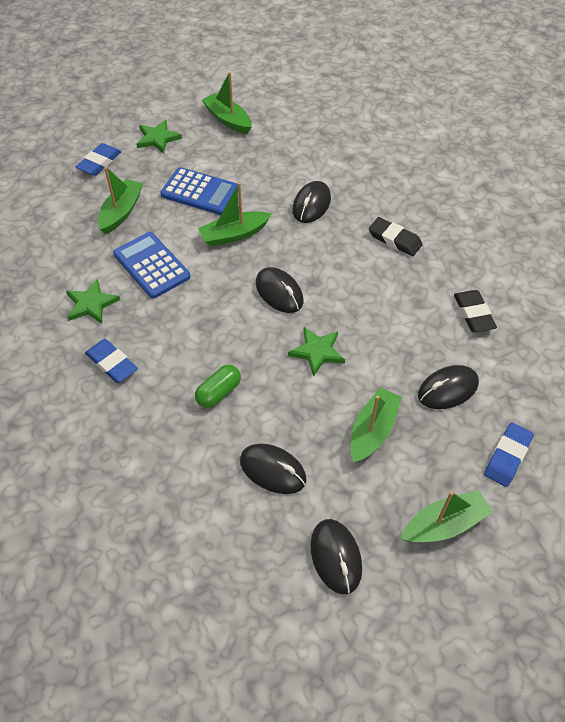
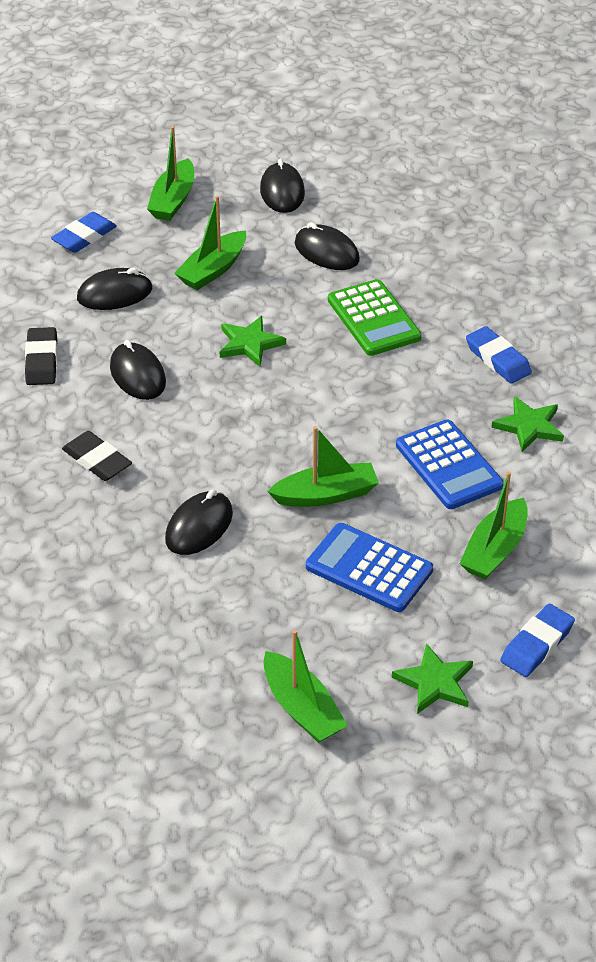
camera: 170 degrees left, 10 degrees down
green capsule [195,365,241,408] -> green calculator [328,279,422,356]
black mouse [256,267,303,313] -> black mouse moved to [110,340,166,400]
green boat [401,490,493,543] -> green boat turned 60 degrees counterclockwise [147,126,194,221]

